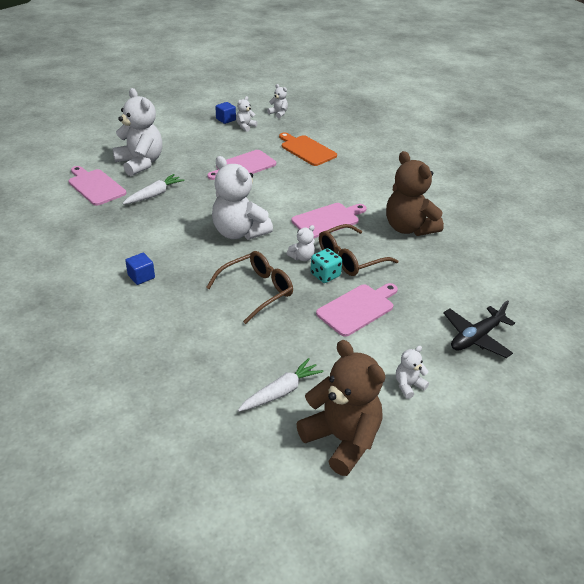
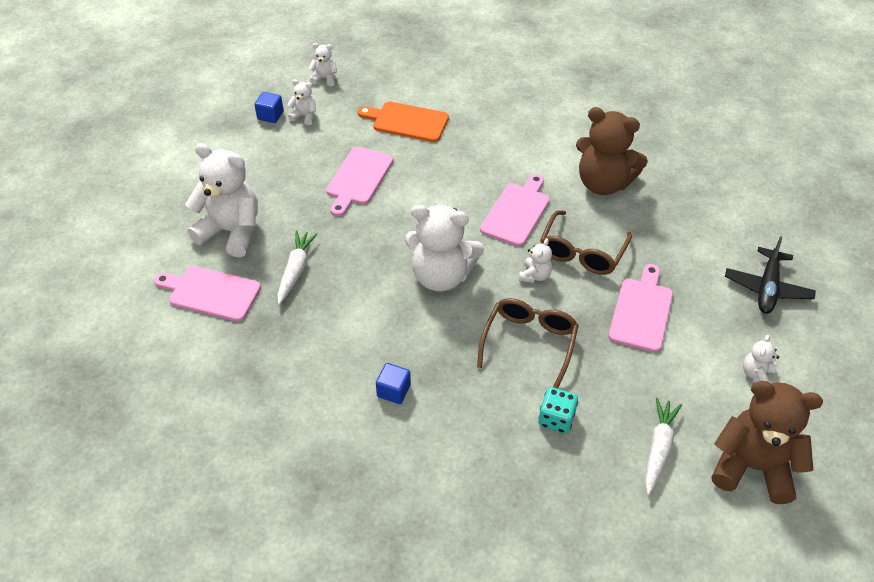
camera: 30 degrees left, 10 degrees up
white teddy bear [236,96,257,132] -> white teddy bear turned 105 degrees clockwise [287,80,316,125]
turquoise dice [310,248,342,283] -> turquoise dice moved to [538,387,578,434]

